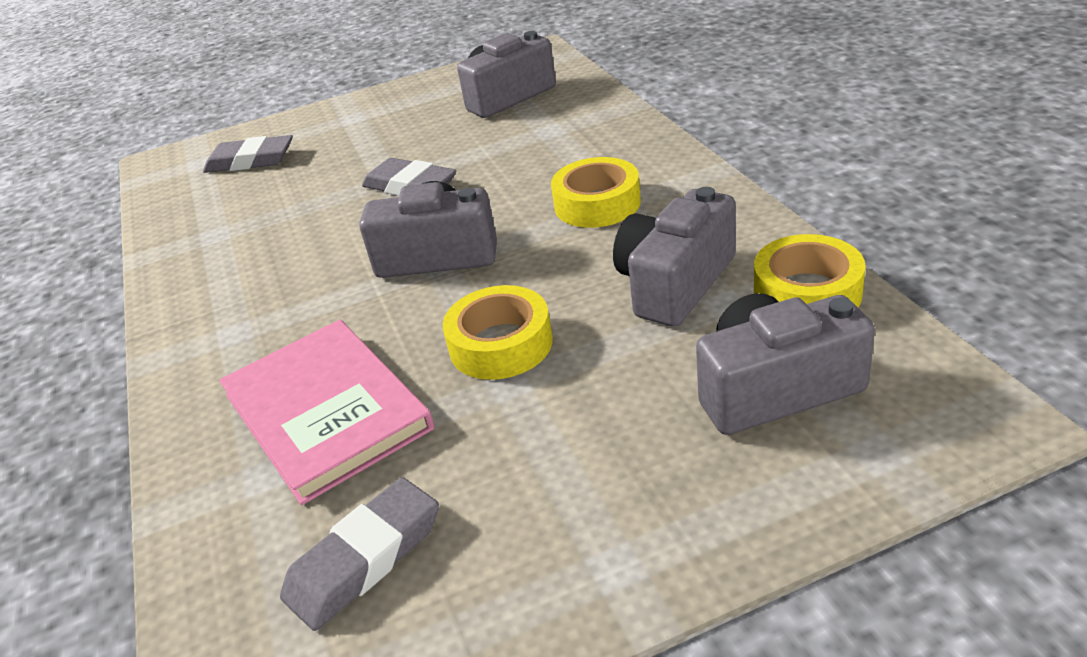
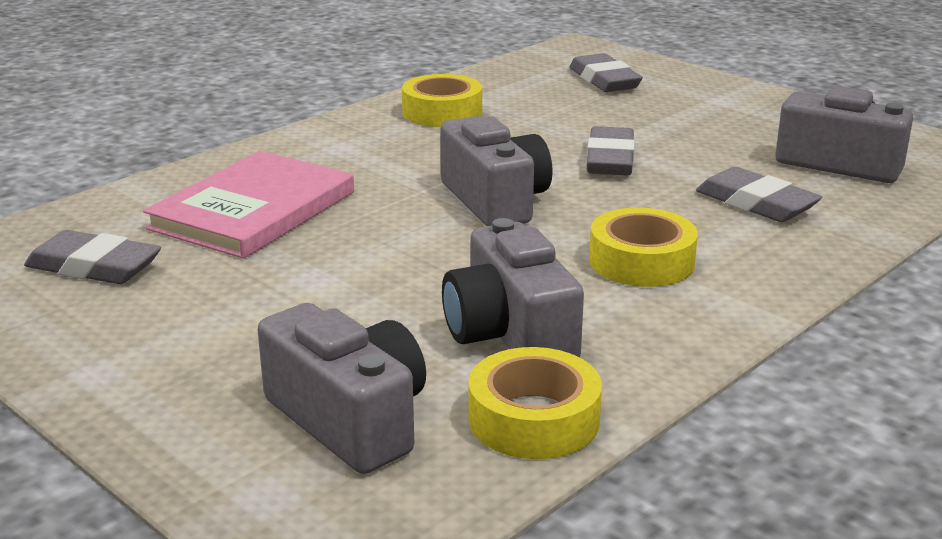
camera: 60 degrees right, 10 degrees down
yellow tape [443,285,553,380] -> yellow tape moved to [402,74,482,127]
grey camera [613,187,736,327] -> grey camera turned 120 degrees counterclockwise [442,218,584,357]
none -> grey eraser [696,167,822,222]

